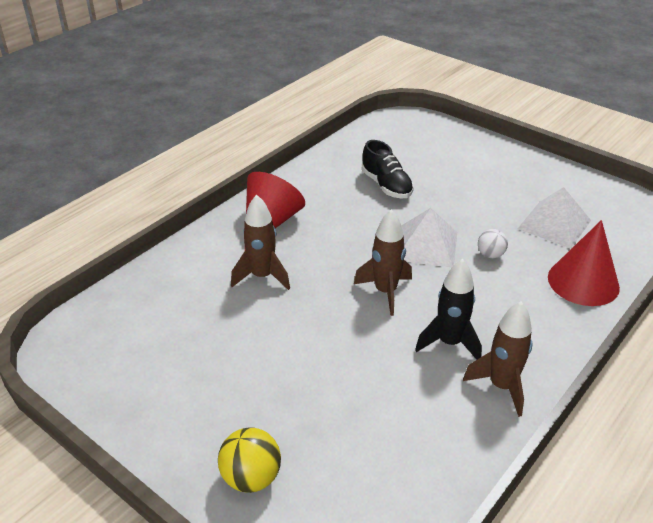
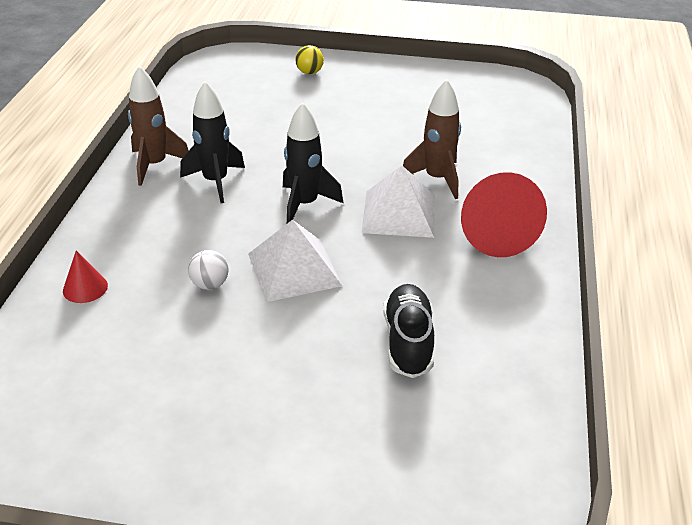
camera: 150 degrees right, 0 degrees up
yellow ball [218,427,281,493] -> yellow ball [295,45,324,74], size x0.64
brown rocket [354,209,412,316] -> black rocket [283,102,343,223]
black shoe [362,140,414,198] -> black shoe turned 60 degrees clockwise [384,284,434,378]
white pyramid [518,187,591,249] -> white pyramid moved to [361,165,435,238]
red cone [548,220,620,306] -> red cone [63,251,108,303], size x0.49

